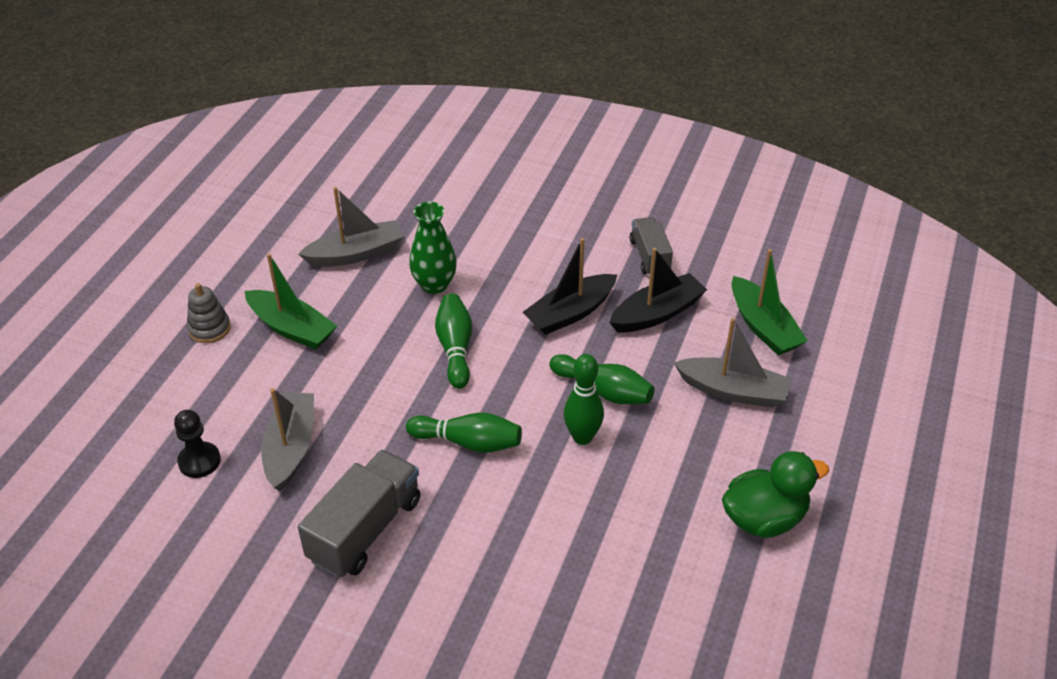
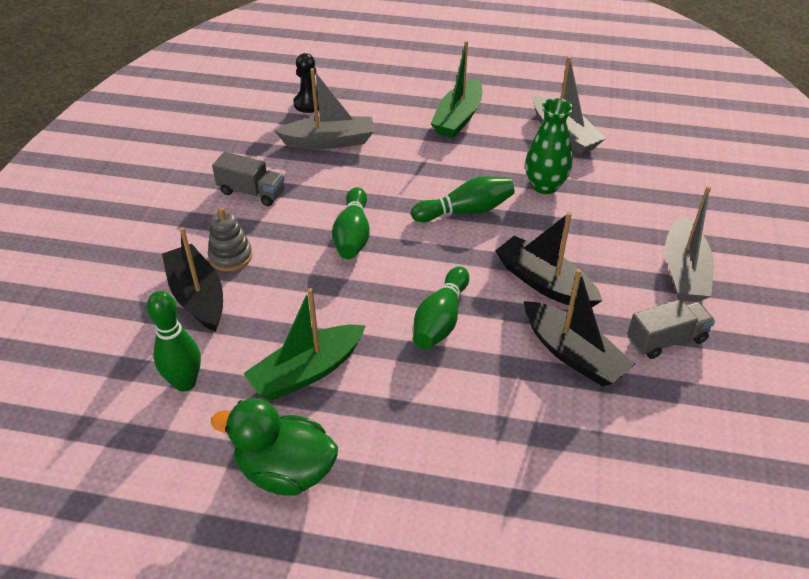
camera: 80 degrees right, 0 degrees up
grey stacking toy [187,283,231,343] -> grey stacking toy moved to [208,207,252,271]
grey truck [298,450,421,578] -> grey truck [212,152,285,206], size x0.62
green bowling pin [564,354,604,445] -> green bowling pin moved to [147,291,201,392]
grey boat [674,318,792,408] -> grey boat moved to [665,186,714,302]
green duck [722,451,829,538] -> green duck turned 135 degrees clockwise [211,398,338,496]
green boat [732,249,807,355] -> green boat moved to [243,288,365,400]
none -> black boat [162,227,223,332]

